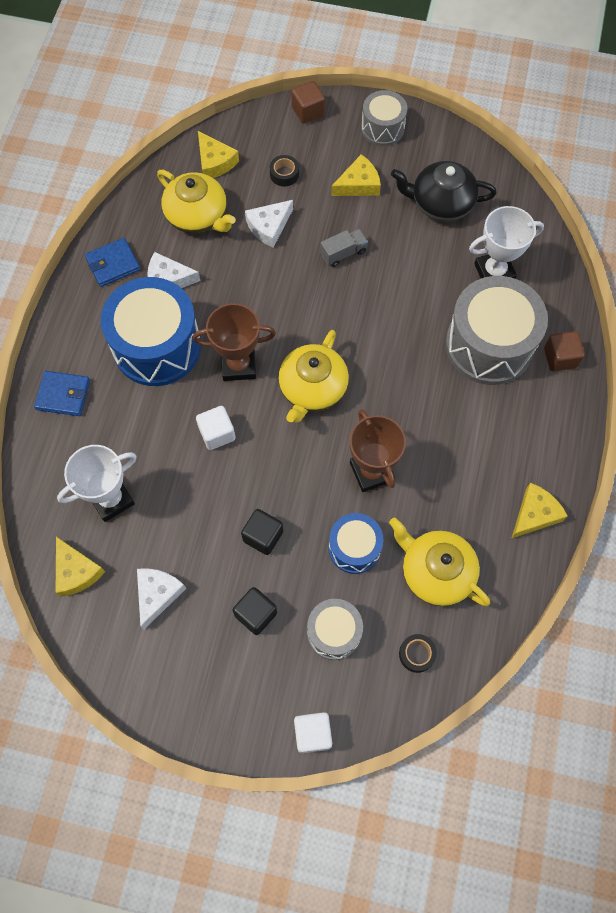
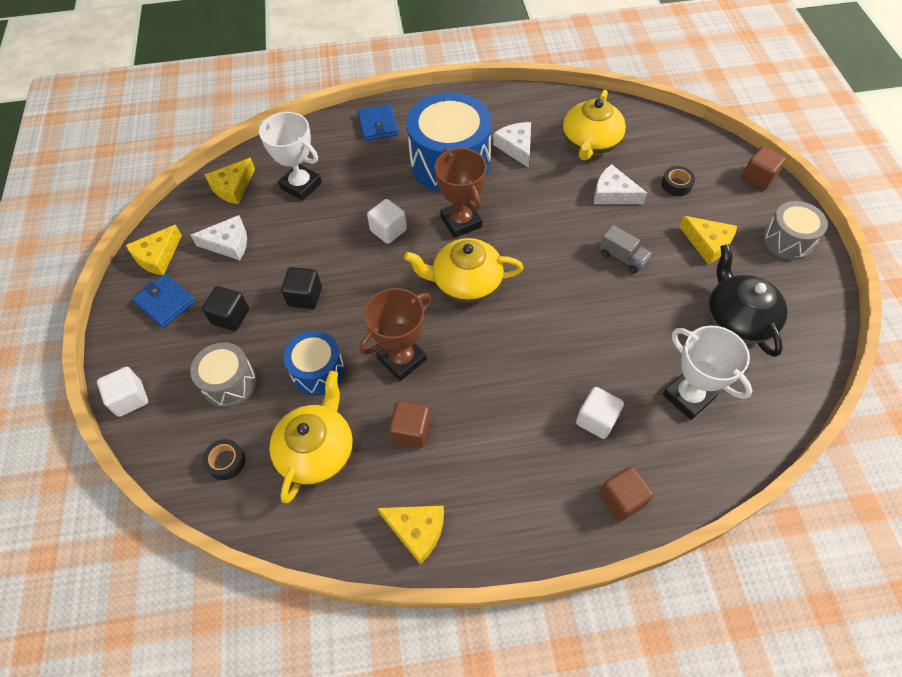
camera: 70 degrees right, 10 degrees down
blue wallet [85,238,140,287] -> blue wallet moved to [132,274,196,328]
yellow cheese [198,131,239,178] -> yellow cheese moved to [126,225,182,275]
grey drum [446,276,548,385] -> white cube [576,387,624,439]
none -> brown cube [389,401,431,448]

